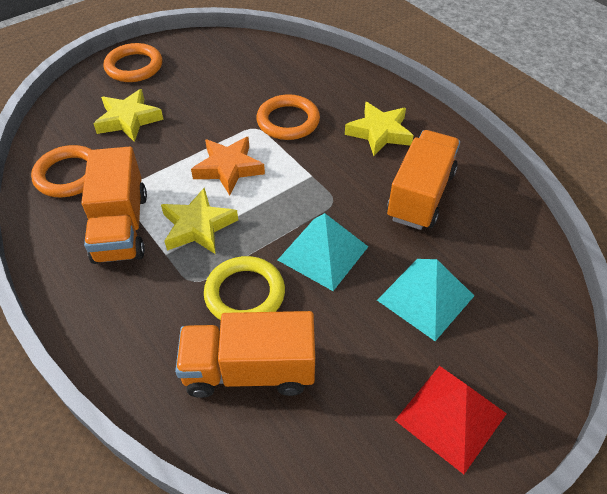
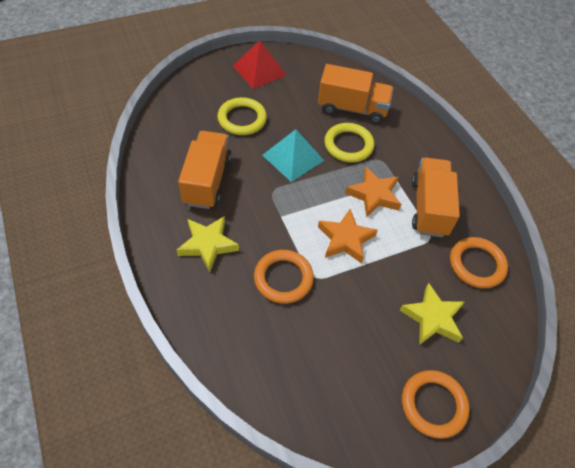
camera: 170 degrees left, 5 degrees up
yellow star [161,187,238,254] -> orange star [345,167,401,218]
turquoise pyramid [377,259,474,341] -> yellow ring [217,97,267,135]
orange truck [387,130,460,230] -> orange truck turned 150 degrees clockwise [178,131,231,209]

